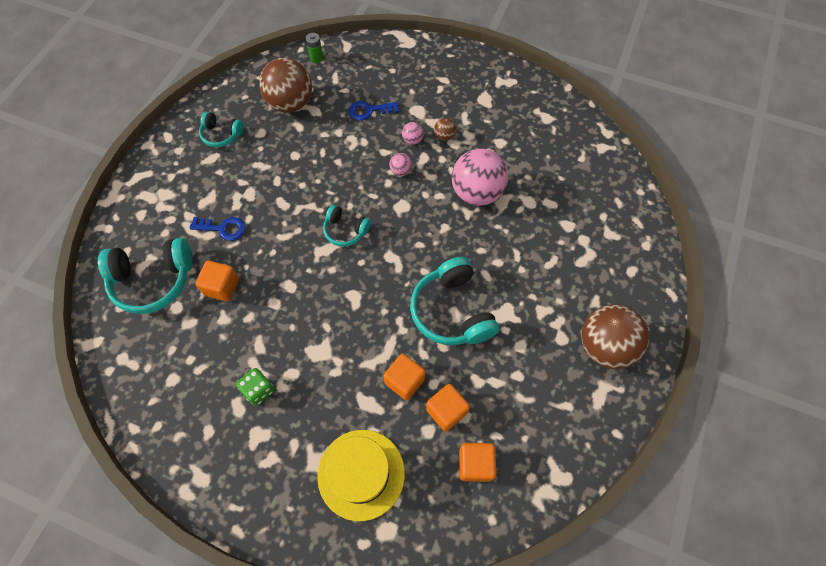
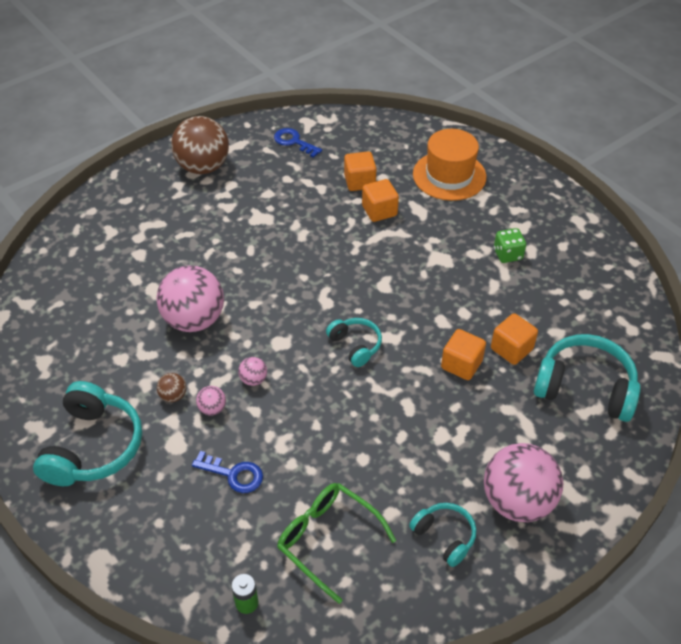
camera: 150 degrees left, 15 degrees down
blue key [189,217,245,241] -> blue key moved to [274,128,322,158]
brown ball [259,58,312,112] -> green glasses [277,483,396,604]
yellow hat [317,430,405,521] -> orange hat [413,129,486,201]
turquoise headphones [410,257,499,345] -> turquoise headphones moved to [33,381,142,486]
orange cube [459,443,496,482] -> orange cube moved to [441,329,486,380]
none -> pink ball [484,443,563,522]

